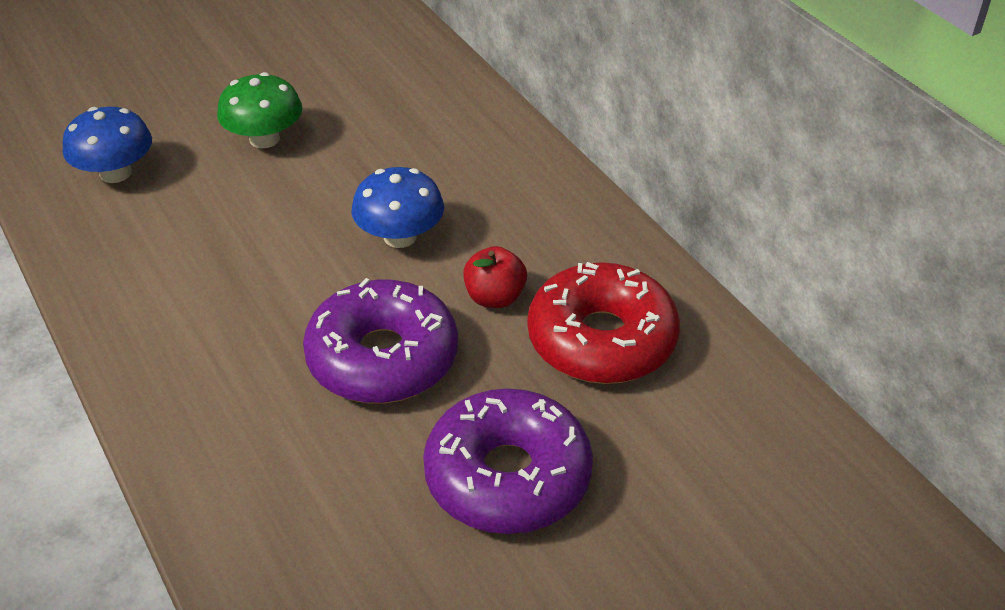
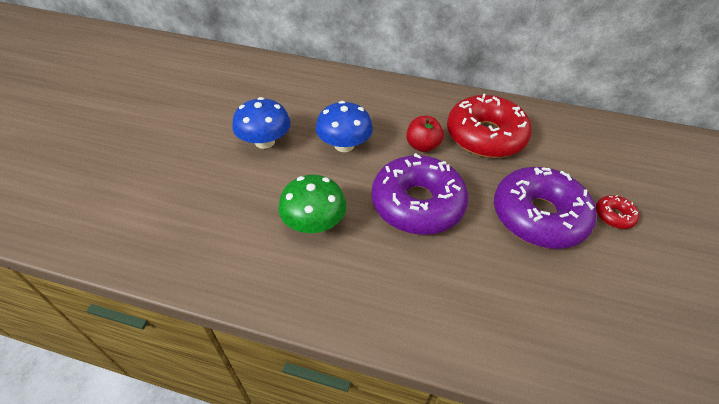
camera: 45 degrees left, 5 degrees up
blue mushroom [62,107,152,183] -> blue mushroom moved to [232,97,291,149]
green mushroom [217,72,302,148] -> green mushroom moved to [278,175,346,233]
none -> red donut [596,195,639,229]

